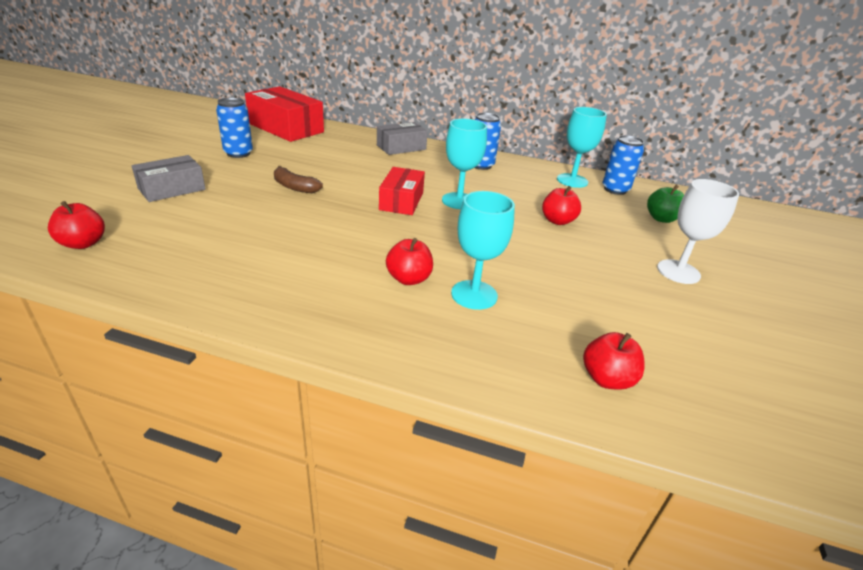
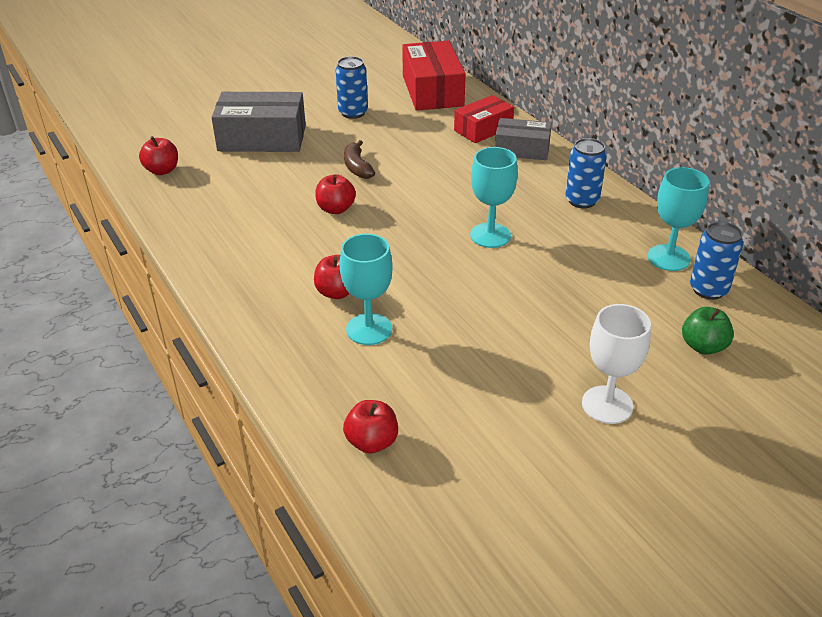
camera: 45 degrees right, 5 degrees up
grey box [131,155,206,202] -> grey box [211,92,306,152], size x1.60
red box [379,167,425,215] -> red box moved to [454,95,514,143]
red apple [542,186,581,225] -> red apple moved to [315,174,356,214]

